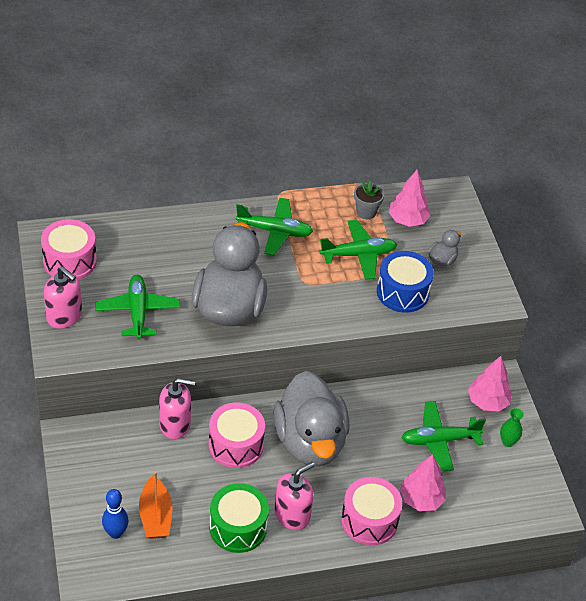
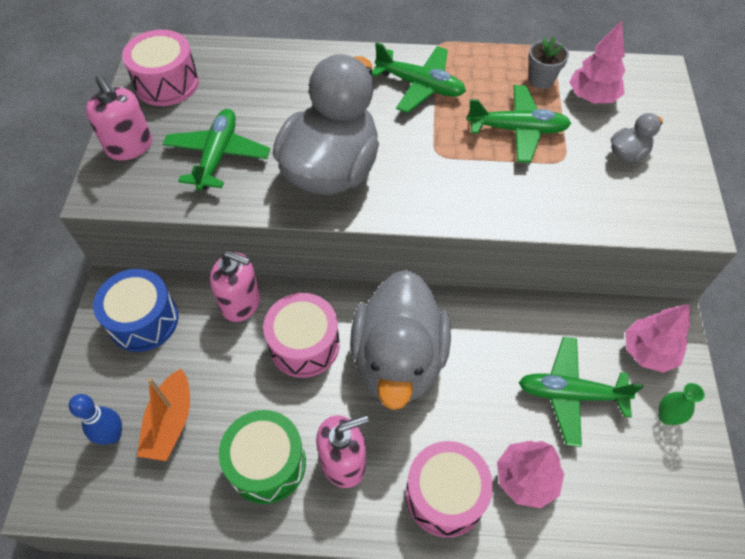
camera: 20 degrees right, 10 degrees up
blue drum [377,251,434,313] -> blue drum moved to [93,269,179,352]

